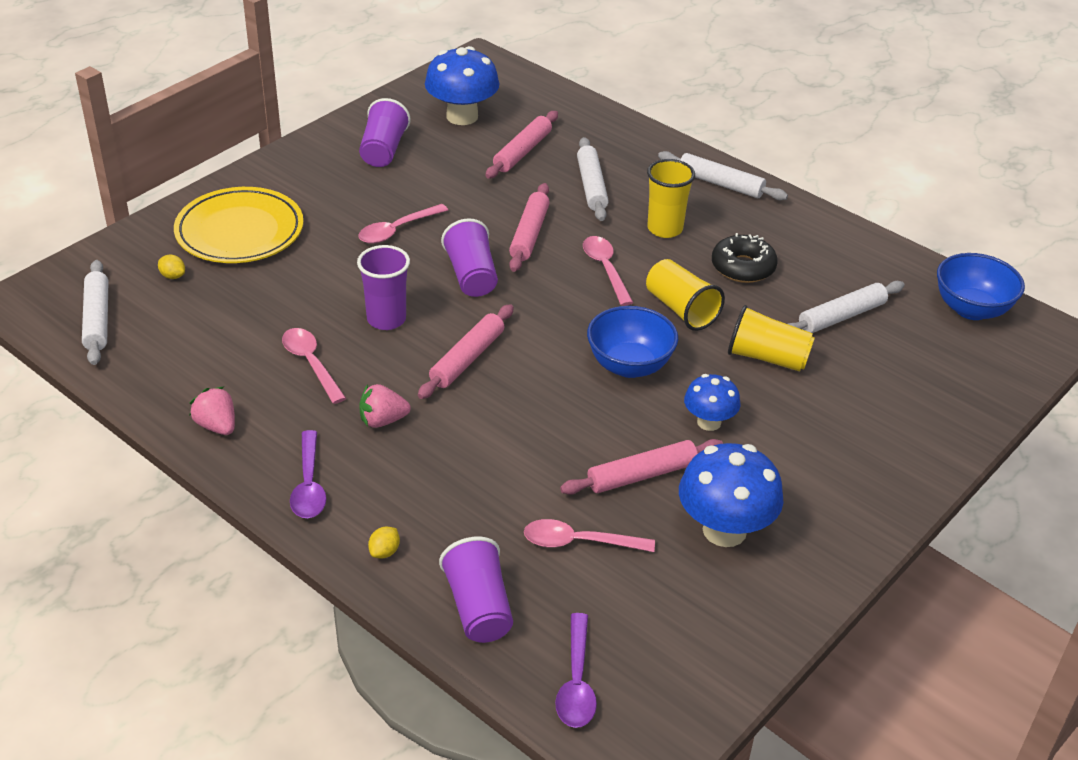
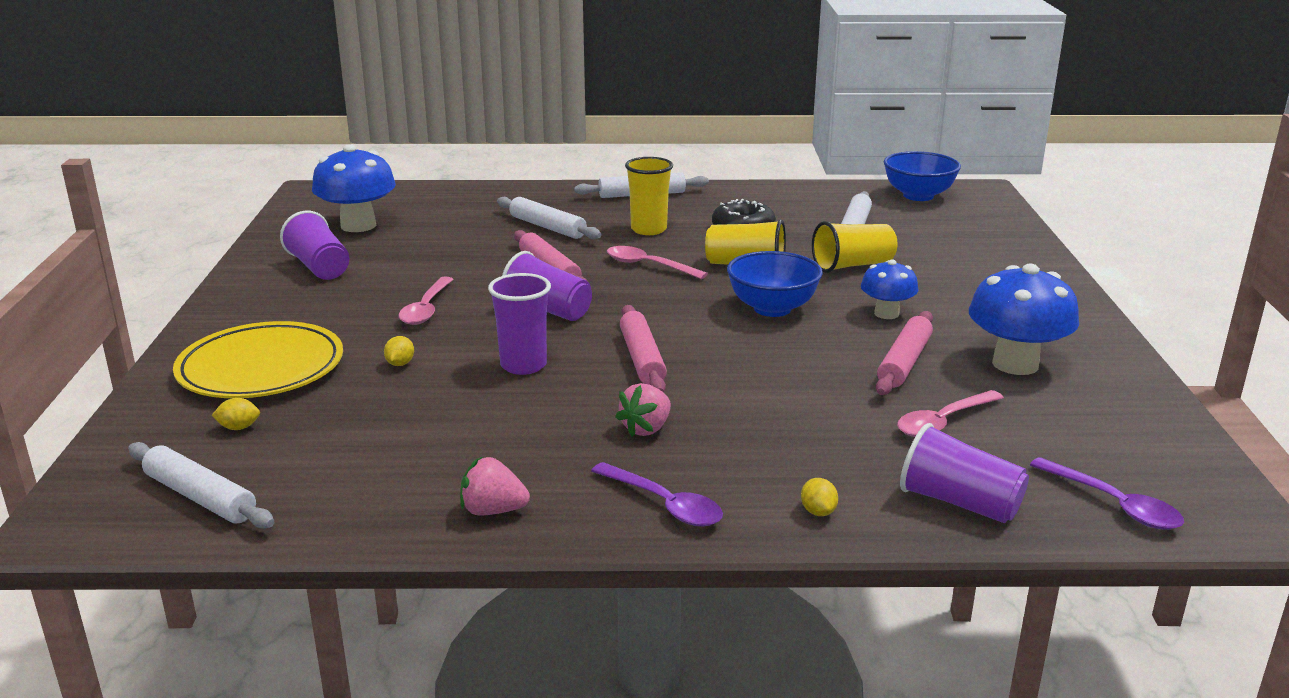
camera: 40 degrees left, 15 degrees down
pink spoon [282,328,346,404] -> none
pink rolling pin [485,111,558,179] -> none
none -> yellow lemon [384,336,414,366]

